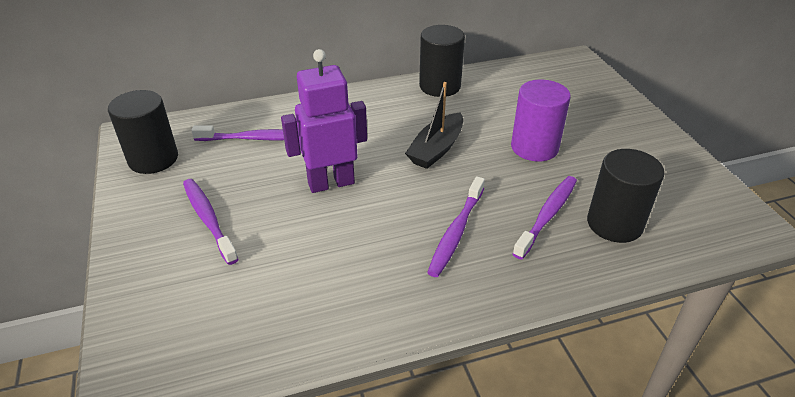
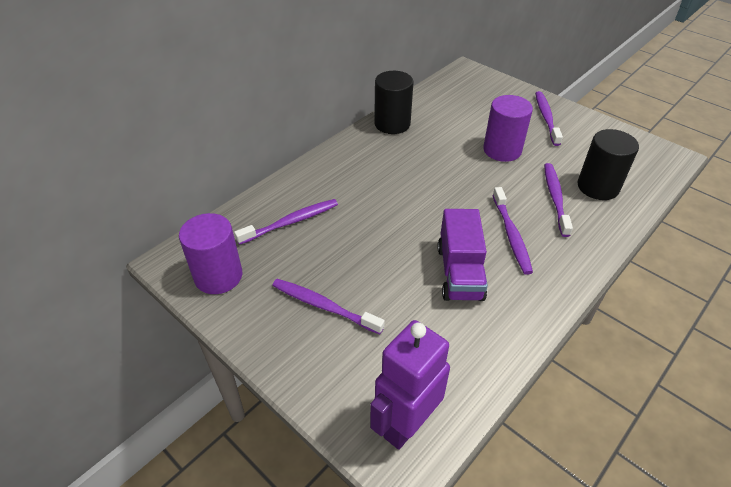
camera: 30 degrees left, 5 degrees up
black cylinder [108,90,178,174] -> purple cylinder [179,213,242,294]
purple robot [281,49,367,193] -> purple robot moved to [370,320,450,450]
black boat [405,82,463,169] -> none
none -> purple truck [437,209,488,301]
none -> purple toothbrush [535,91,563,146]

